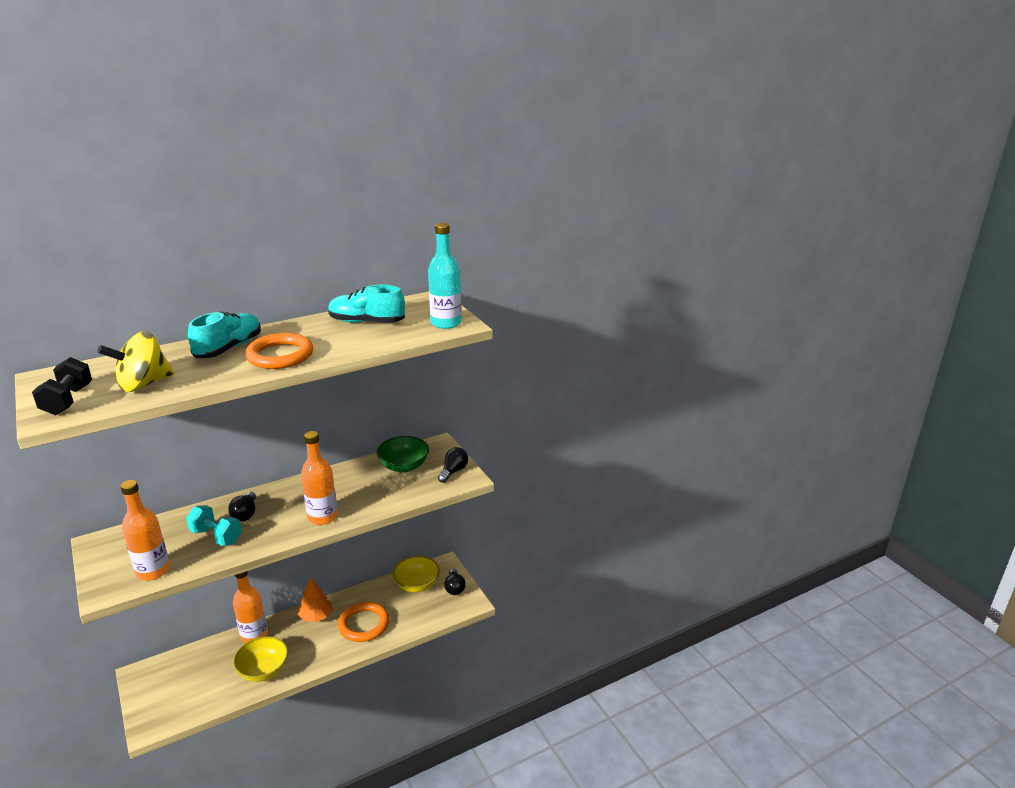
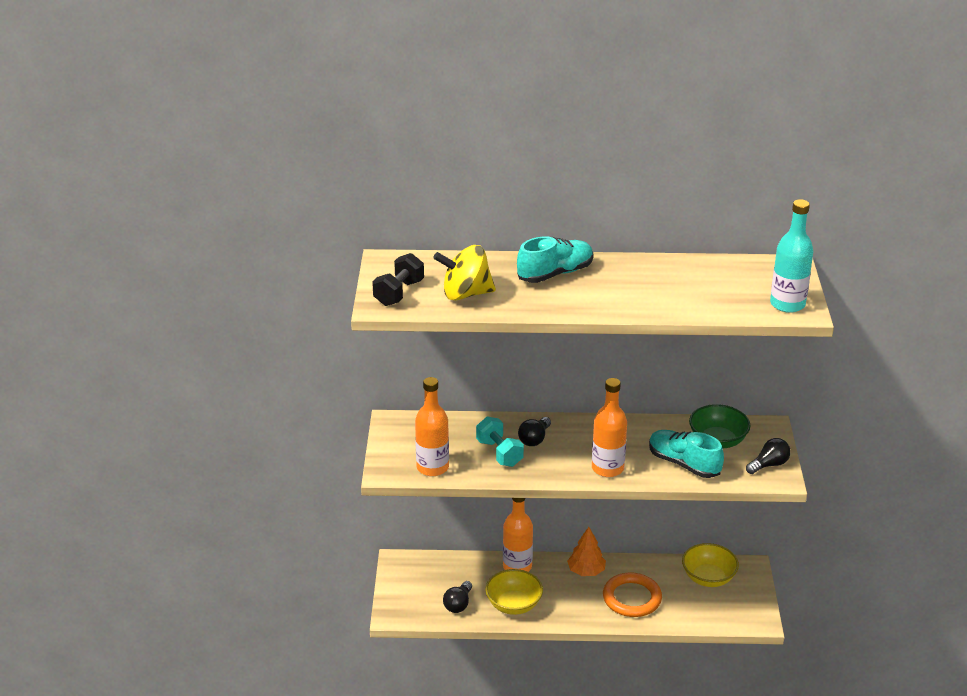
camera: 30 degrees right, 5 degrees up
orange ring [245,333,313,369] -> none
turquoise shoe [328,284,405,323] -> turquoise shoe moved to [649,430,724,478]
black light bulb [444,568,466,595] -> black light bulb moved to [443,581,472,613]

